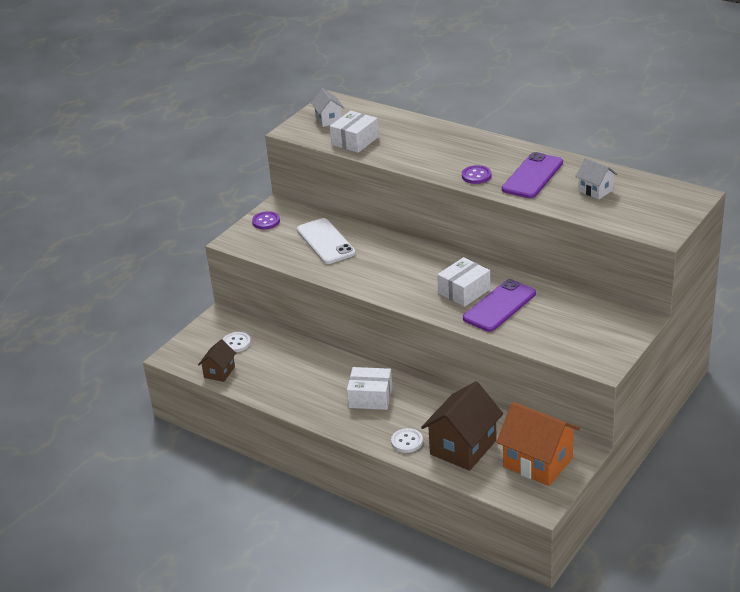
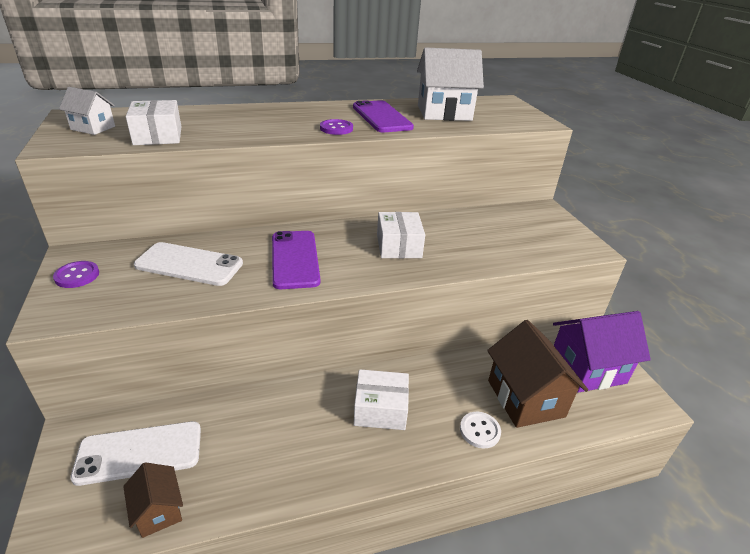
camera: 55 degrees left, 0 degrees up
white button [222,332,251,352] -> white phone [70,421,201,486]
white box [347,367,392,410] -> white box turned 45 degrees clockwise [354,369,409,430]
purple phone [463,279,536,332] -> purple phone moved to [272,231,321,289]
orange house [496,402,580,486] -> purple house [553,311,651,392]
white house [575,158,617,200] -> white house [417,47,484,121], size x1.89

